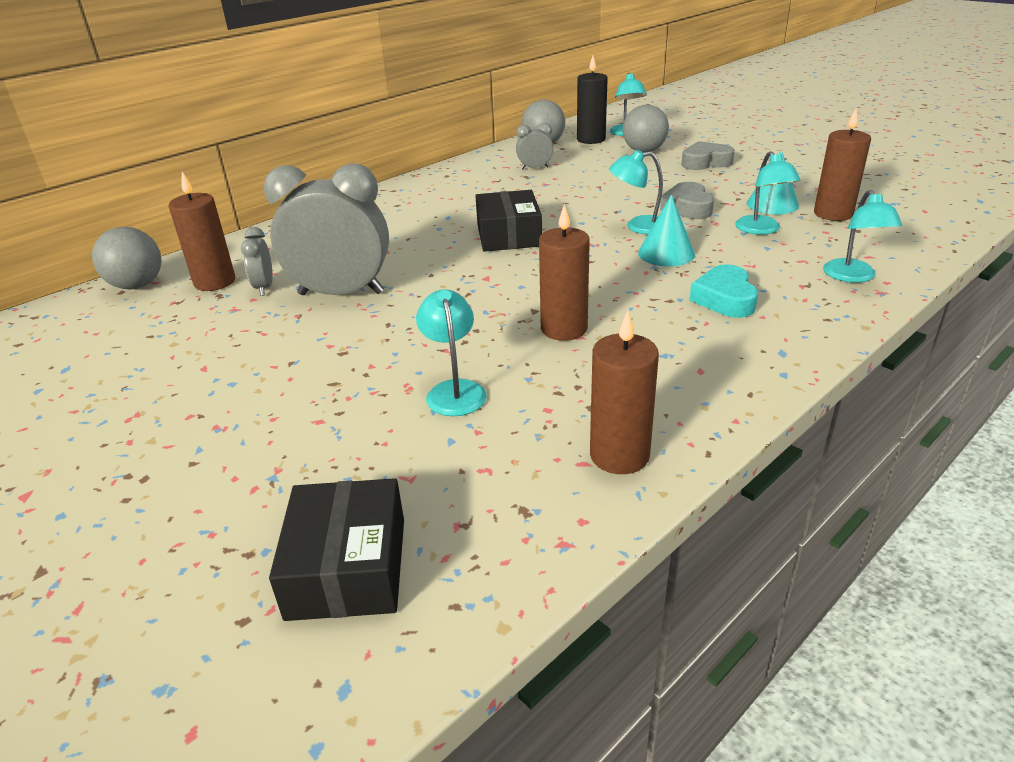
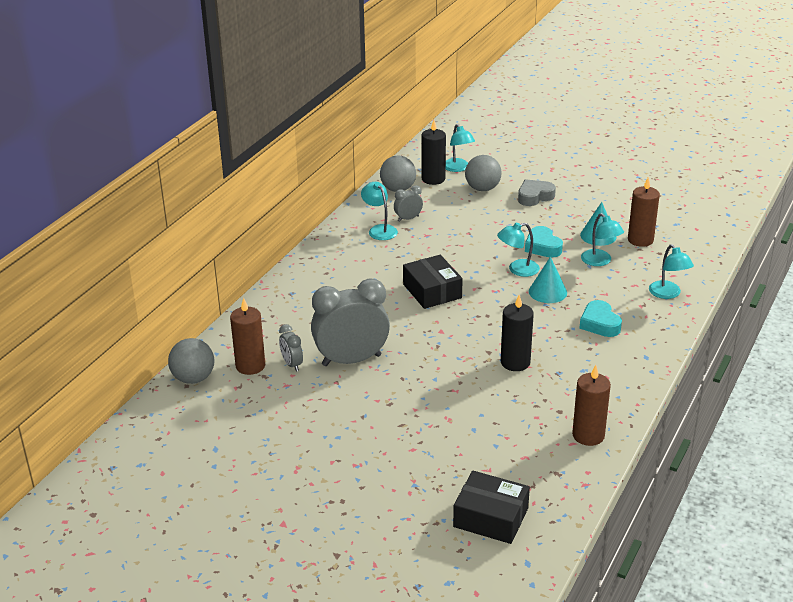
camera: 20 degrees left, 0 degrees up
black box [269,478,404,621] -> black box turned 45 degrees counterclockwise [453,471,530,544]
turquoise lamp [416,289,487,416] -> turquoise lamp moved to [361,182,398,240]
brown candle [539,204,590,341] -> black candle [501,295,534,371]
grey heart [660,182,714,219] -> turquoise heart [525,226,563,258]

